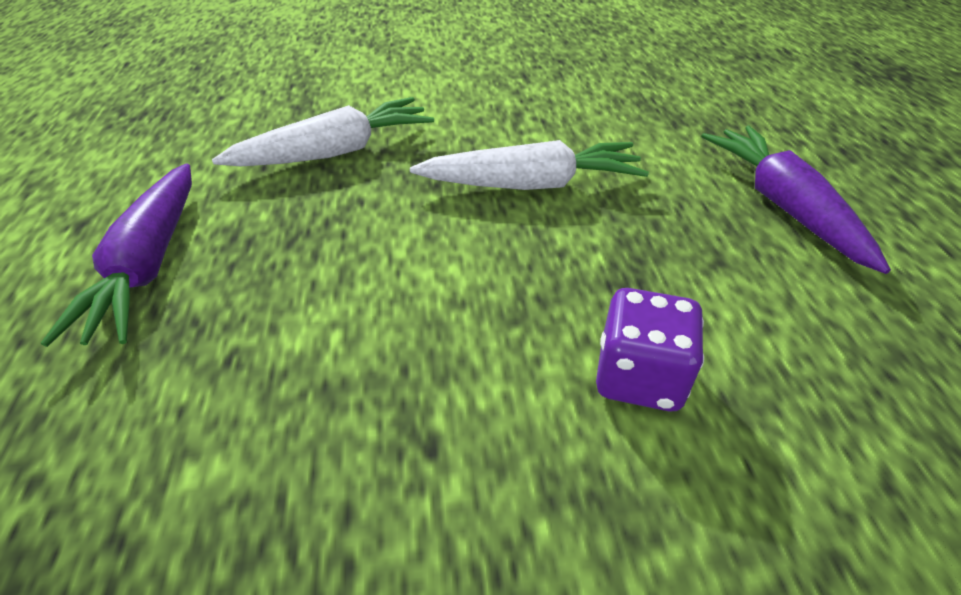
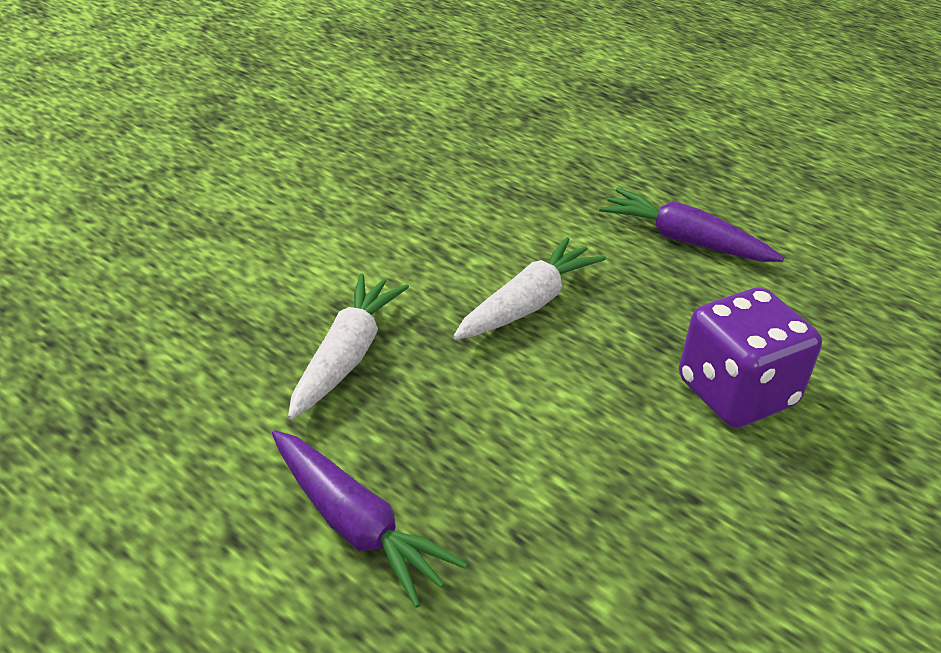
camera: 45 degrees left, 5 degrees down
purple dice [596,288,704,411] -> purple dice [679,287,822,428], size x1.62

